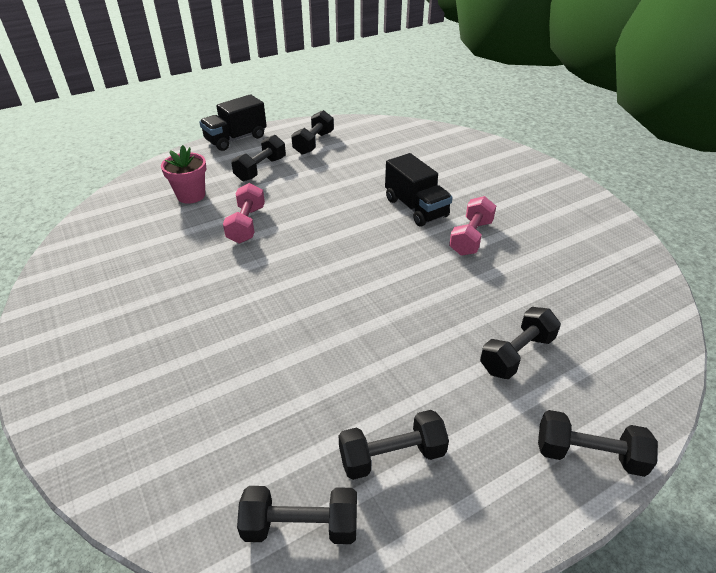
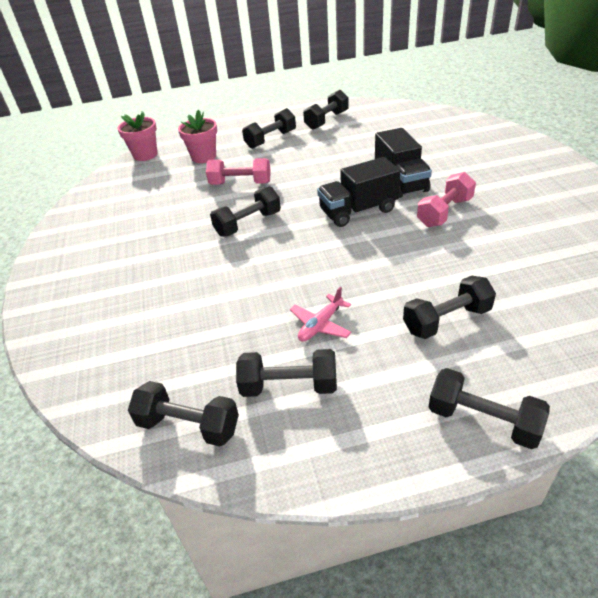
camera: 20 degrees right, 0 degrees up
black truck [199,94,267,151] -> black truck moved to [317,157,400,227]
pink dumbbell [223,183,265,243] -> pink dumbbell turned 75 degrees clockwise [206,158,271,185]
none -> pink flower pot [117,112,157,161]
none -> black dumbbell [210,186,281,237]
none -> pink plane [290,286,352,342]

